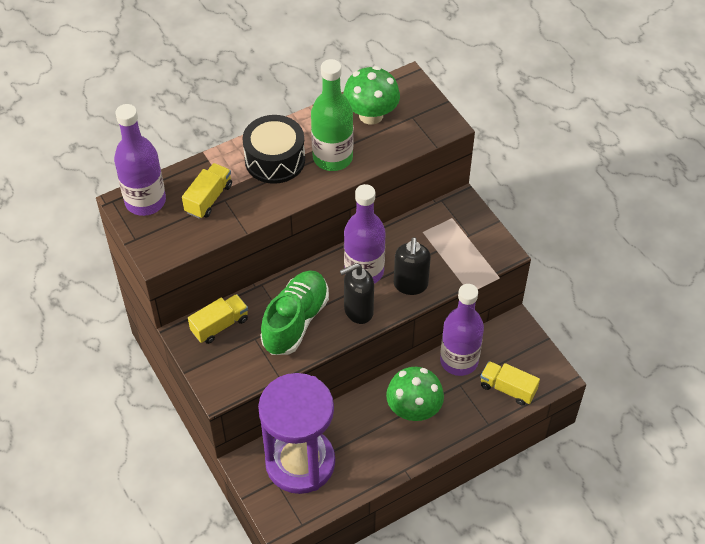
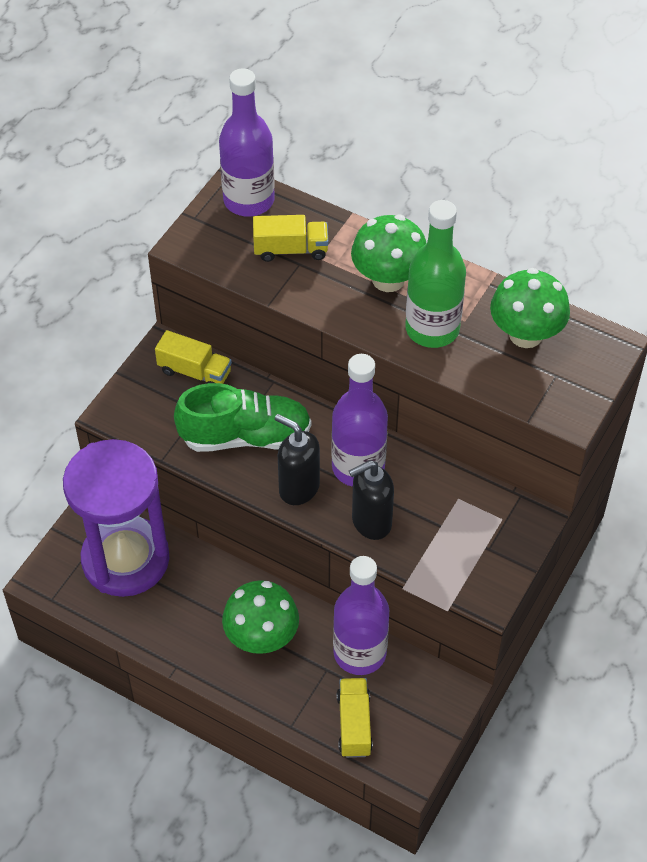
camera: 60 degrees right, 0 degrees up
black drum [242,115,305,184] -> green mushroom [351,215,426,292]

